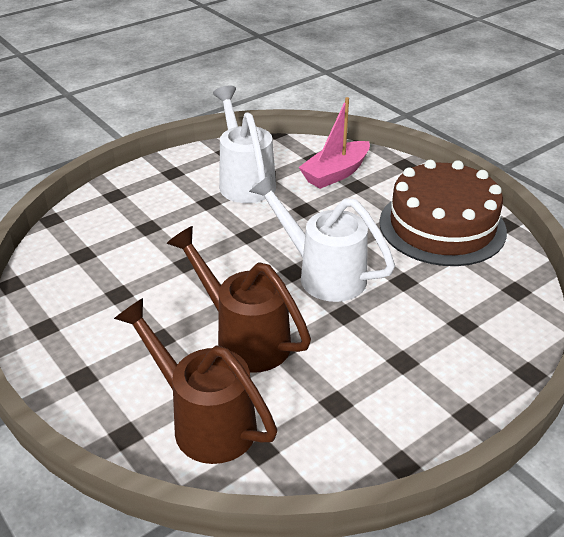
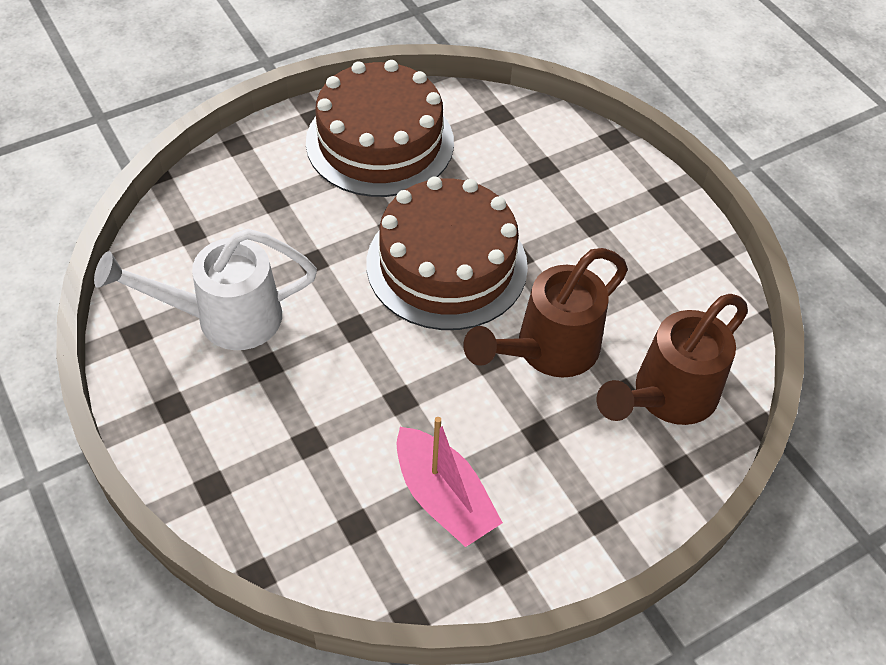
camera: 85 degrees left, 15 degrees up
white watering can [249,174,395,302] -> brown cake [366,177,528,330]
pink boat [299,97,370,189] -> pink boat moved to [396,417,503,547]

